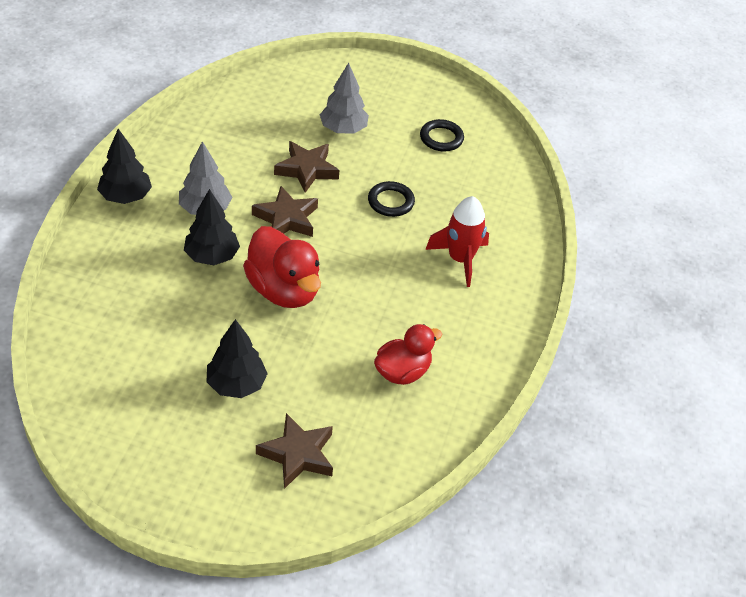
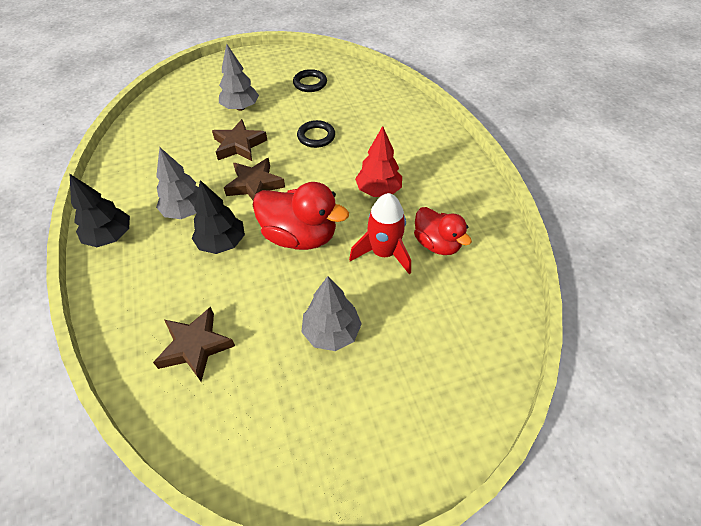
camera: 30 degrees left, 5 degrees up
black tree [206,319,268,398] -> grey tree [302,276,362,351]
brown star [256,413,333,489] -> brown star moved to [153,307,235,382]
red duck [374,324,442,385] -> red duck turned 120 degrees clockwise [414,207,472,255]
red rocket [425,196,489,287] -> red rocket moved to [349,193,411,274]
none -> red tree [355,126,402,197]

